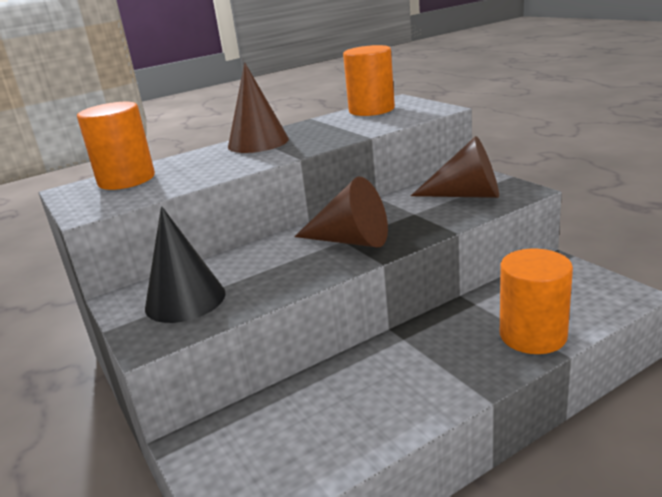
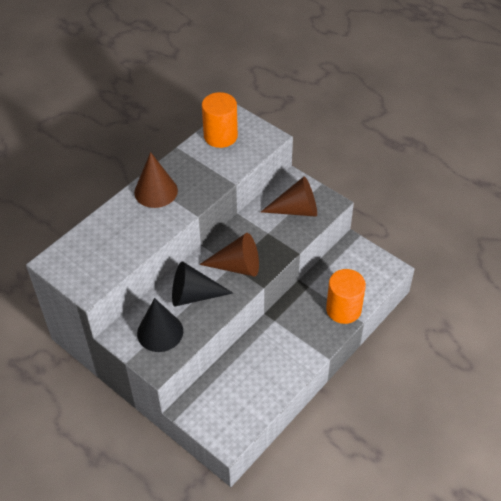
camera: 20 degrees left, 25 degrees up
orange cylinder [77,102,155,190] -> none
none -> black cone [172,262,233,306]

